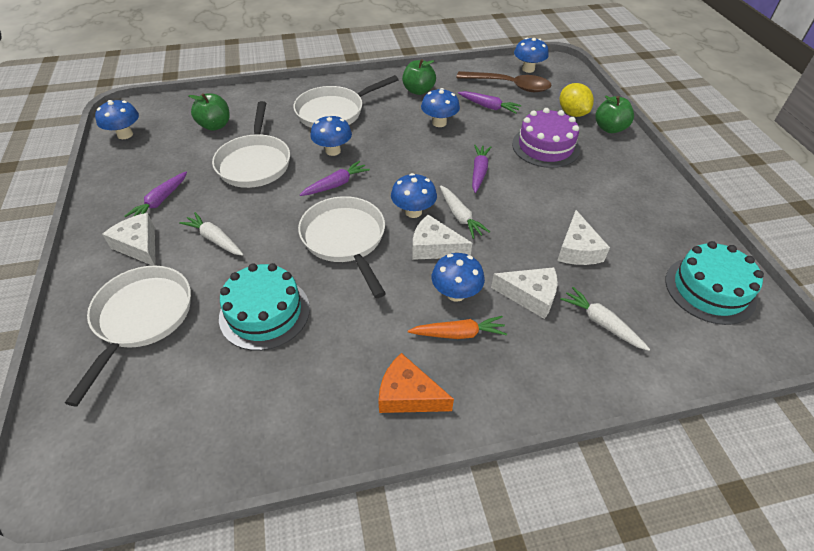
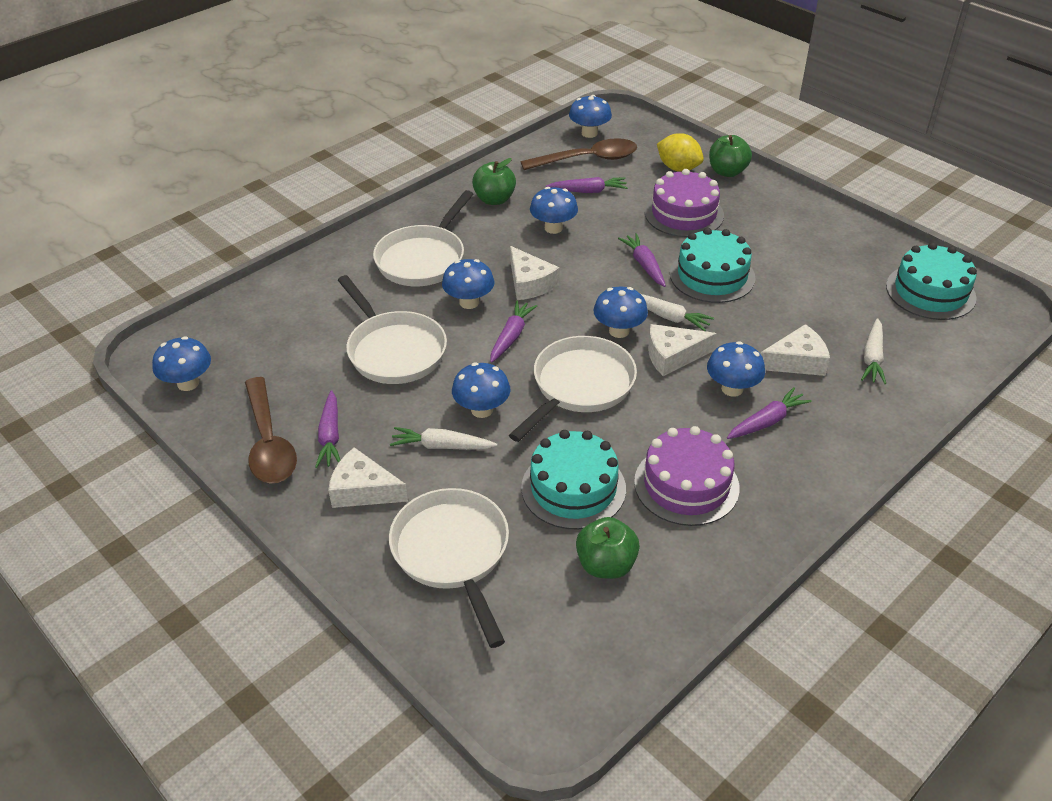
camera: 30 degrees left, 5 degrees down
green apple [189,93,230,131] -> green apple moved to [576,517,640,579]
white pan [298,196,386,298] -> white pan turned 90 degrees clockwise [509,336,637,442]
orange cheese [378,353,454,413] -> none
orange carrot [408,316,507,339] -> purple carrot [727,387,812,439]
white cheese [557,210,610,265] -> white cheese moved to [510,246,560,300]
white carrot [560,287,650,351] -> white carrot turned 90 degrees counterclockwise [861,318,886,384]
none -> brown spoon [245,377,297,484]
none -> blue mushroom [452,363,510,418]
none -> purple cake [634,426,740,526]
none -> turquoise cake [670,228,756,303]

